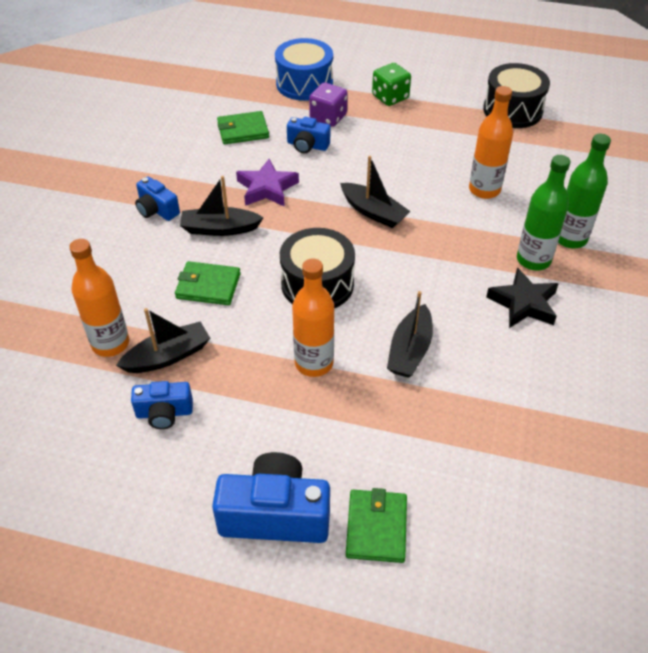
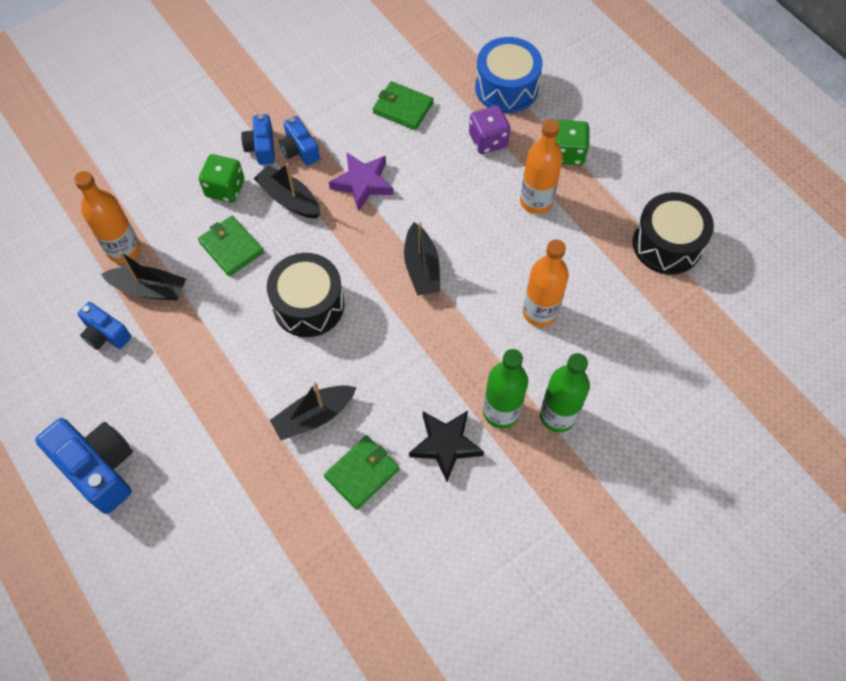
camera: 40 degrees right, 15 degrees up
blue camera [287,117,330,153] -> blue camera moved to [279,116,320,166]
orange bottle [292,258,334,377] -> orange bottle moved to [520,119,563,214]
green wallet [346,488,407,563] -> green wallet moved to [324,435,399,510]
none -> green dice [199,154,244,203]

